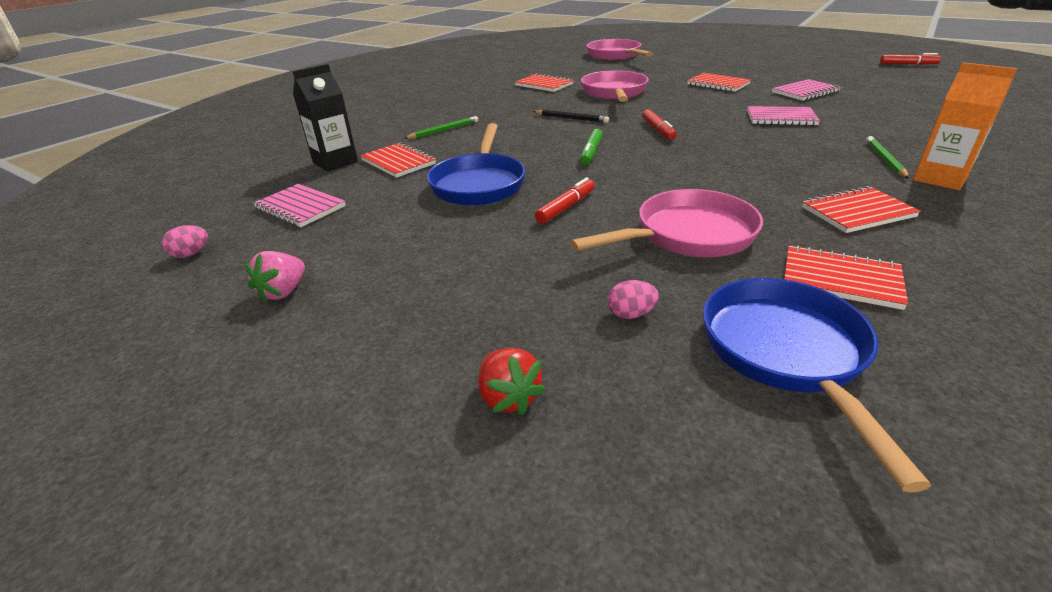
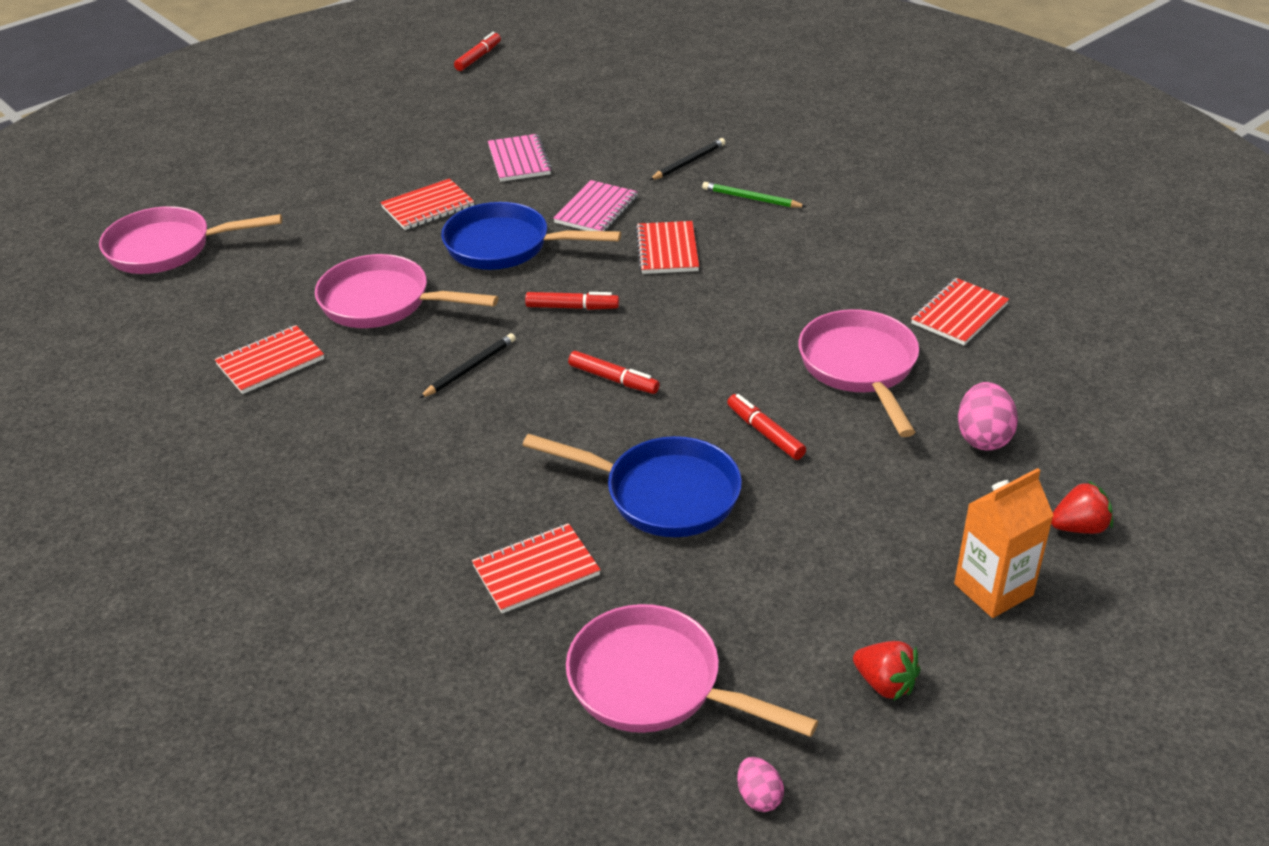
camera: 75 degrees left, 5 degrees up
pink strawberry [245,251,305,303] -> red strawberry [853,641,921,701]
pink notebook [253,184,346,227] -> pink pan [566,604,818,737]
black carton [292,64,358,172] -> none
green pencil [404,116,478,139] -> none
green marker [580,129,603,165] -> red marker [568,351,660,394]
pink egg [607,280,659,319] -> pink egg [958,382,1018,451], size x1.71
blue pan [703,278,931,492] -> blue pan moved to [441,202,621,270]
red notebook [802,186,921,233] -> red notebook moved to [635,221,699,274]
orange carton [913,62,1018,190] -> orange carton moved to [954,468,1054,618]
none -> black pencil [649,138,726,180]

